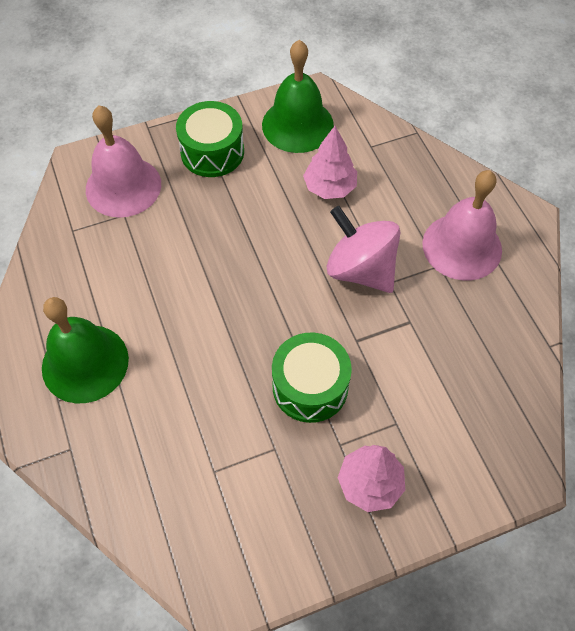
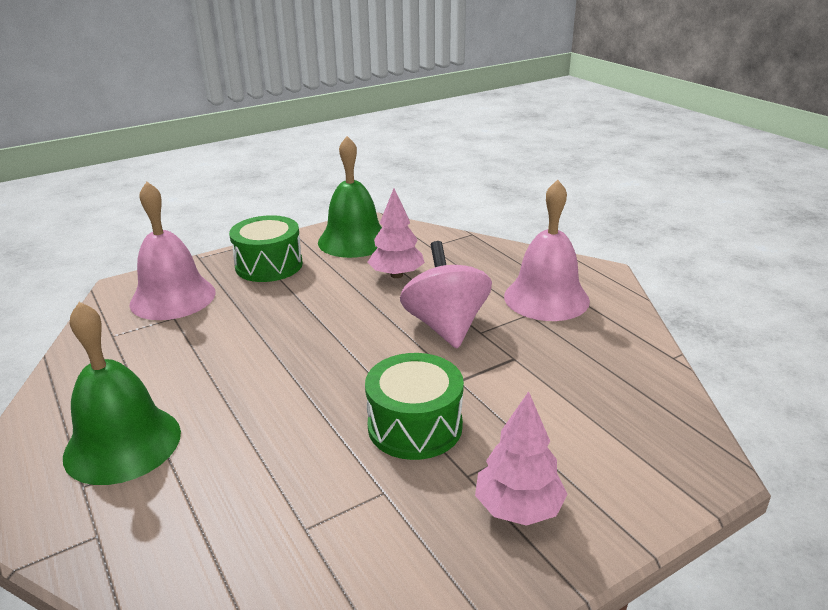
camera: 10 degrees left, 30 degrees down
pink spinning top [326,206,400,293] -> pink spinning top turned 45 degrees clockwise [400,241,492,348]

